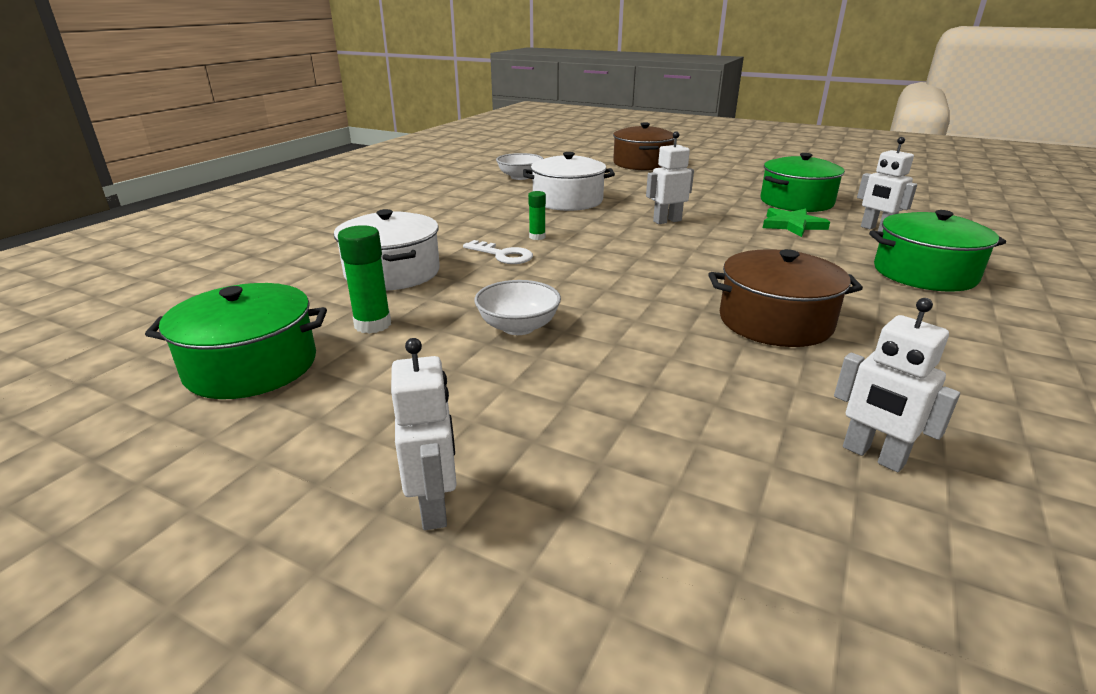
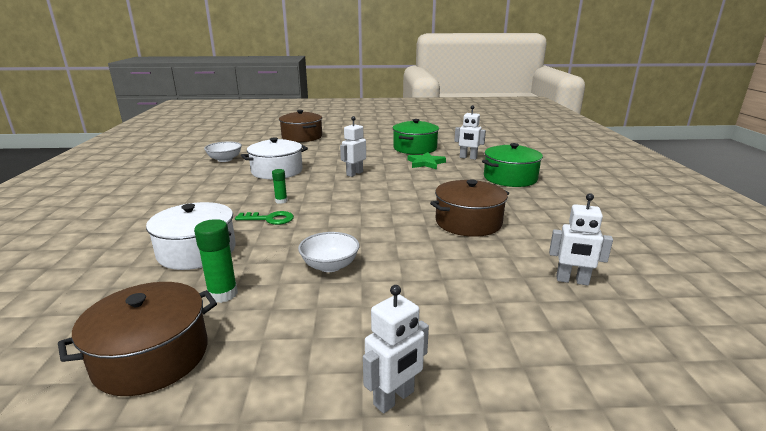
camera: 30 degrees left, 5 degrees down
green pot [145,283,327,399] -> brown pot [58,282,217,396]
white robot [391,338,457,530] -> white robot turned 90 degrees clockwise [363,285,429,414]
white key [463,240,533,264] -> green key [235,211,294,225]

